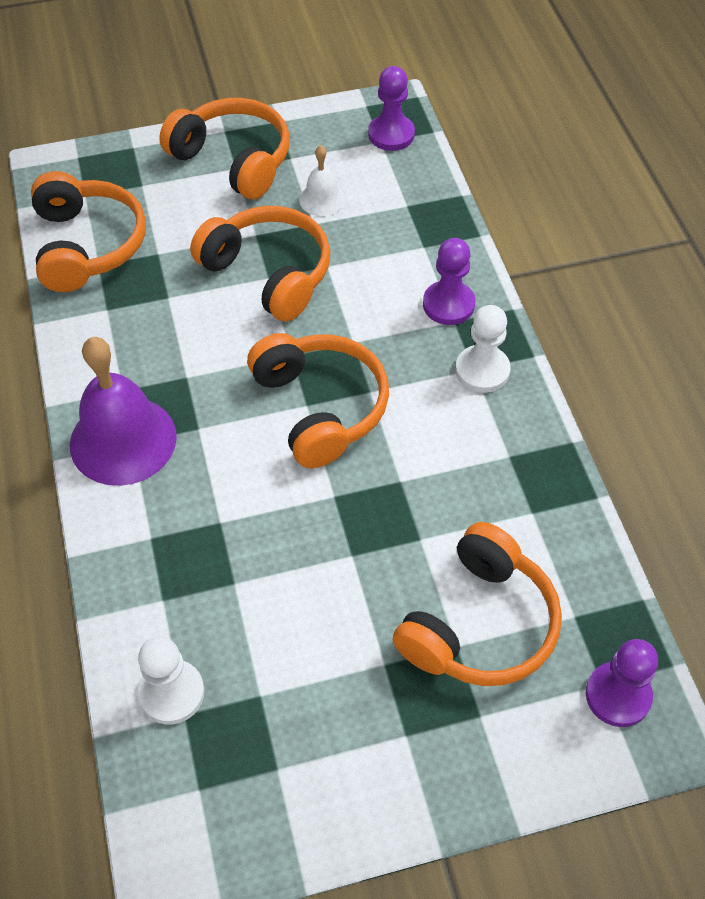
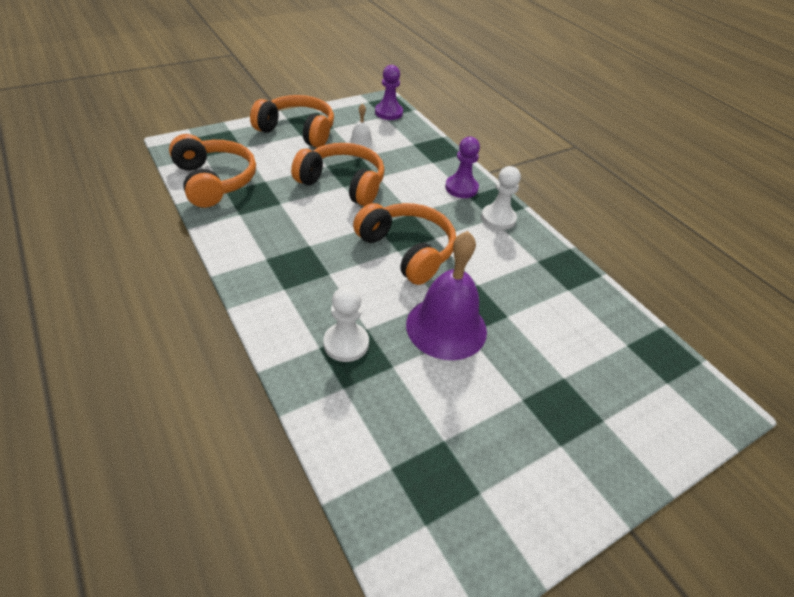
camera: 20 degrees left, 10 degrees down
purple bell [70,337,177,486] -> purple bell moved to [406,231,487,360]
white pawn [138,636,204,725] -> white pawn moved to [323,286,369,362]
orange headphones [393,522,562,686] -> none
purple pawn [586,639,658,727] -> none

